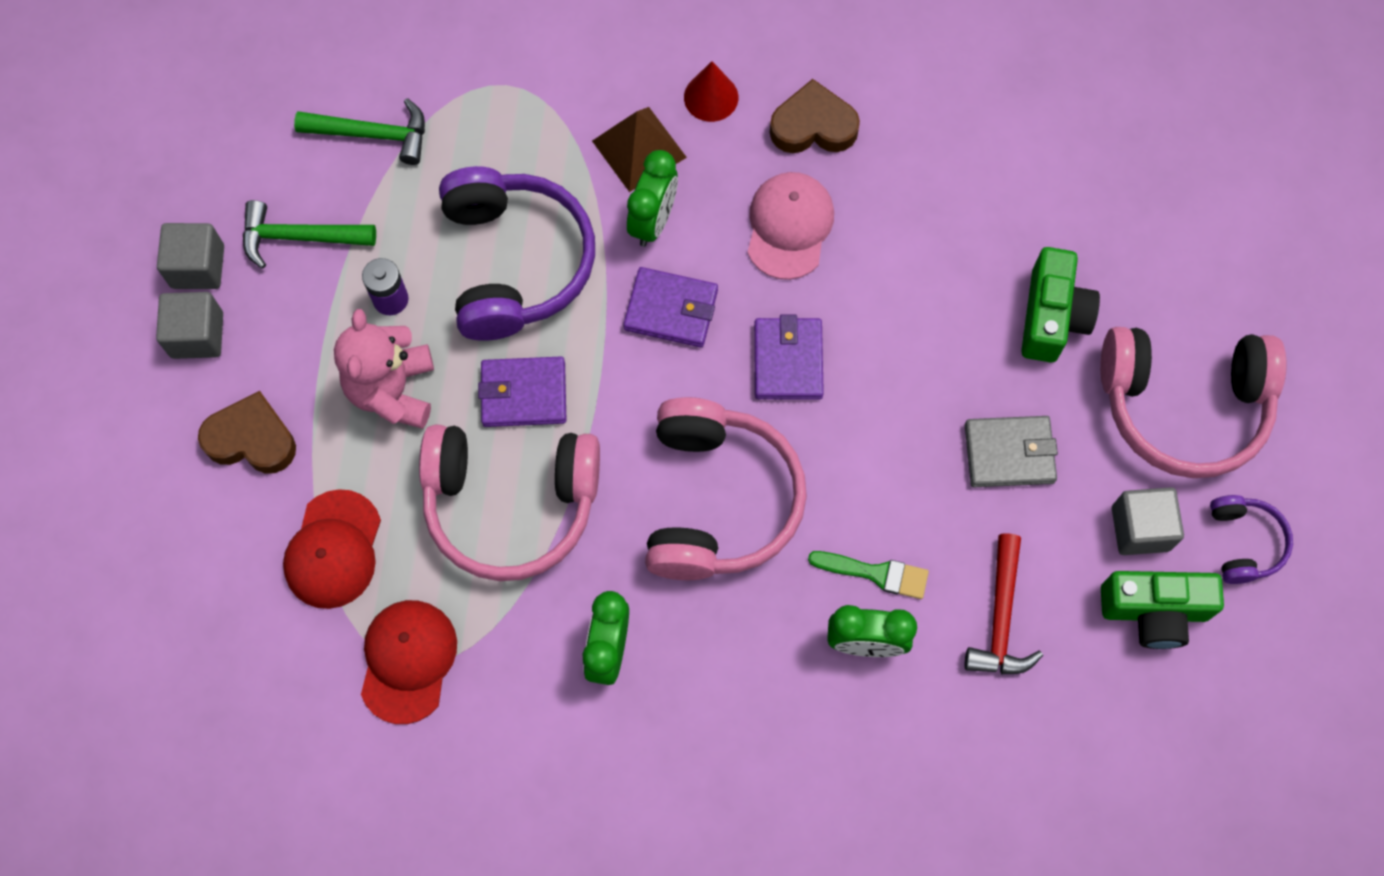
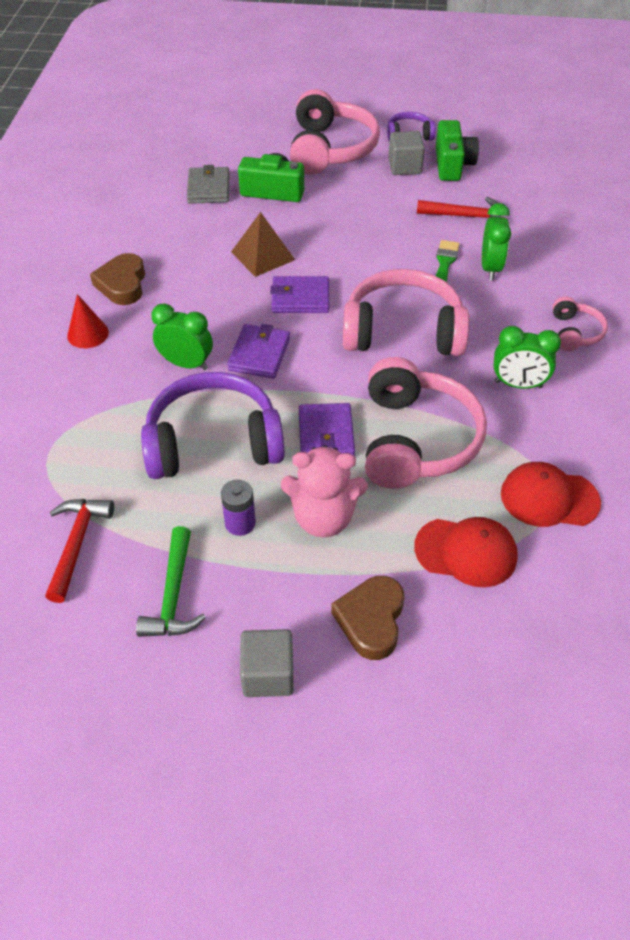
camera: 90 degrees left, 20 degrees down
grey cube [157,223,224,289] -> none
green hammer [294,98,425,165] -> red hammer [45,499,114,603]
brown pyramid [592,107,687,192] -> brown pyramid moved to [231,212,295,277]
pink cap [747,172,834,280] -> none
grey wallet [965,416,1058,487] -> grey wallet moved to [187,165,230,204]
none -> pink headphones [552,296,608,351]

